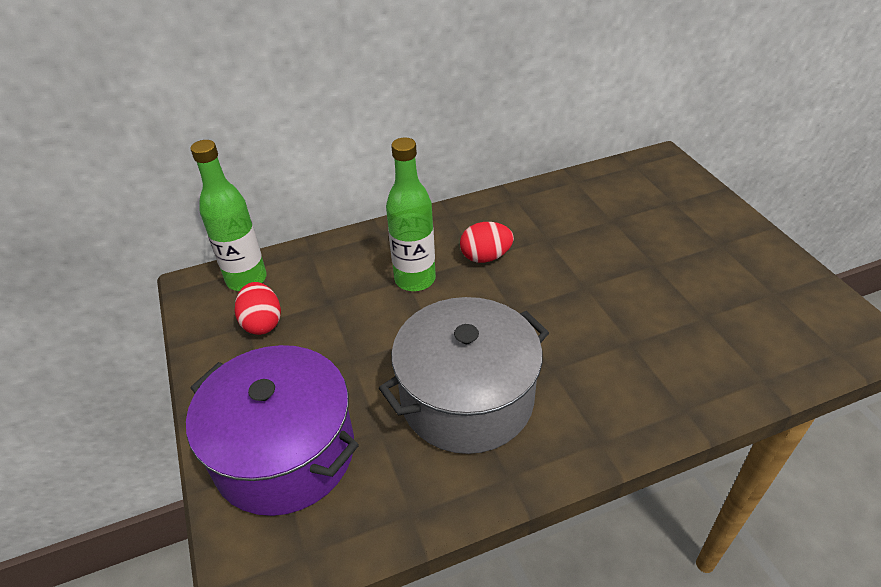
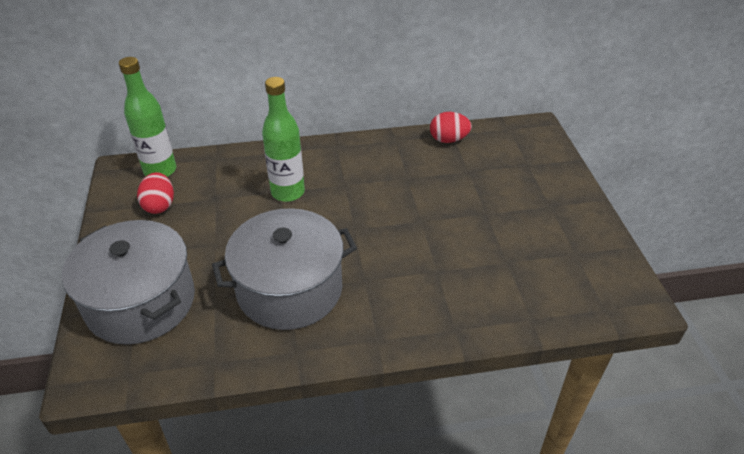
camera: 10 degrees right, 0 degrees up
purple pot [186,345,359,516] -> grey pot [62,220,195,345]
red egg [460,222,514,263] -> red egg moved to [430,112,472,143]

